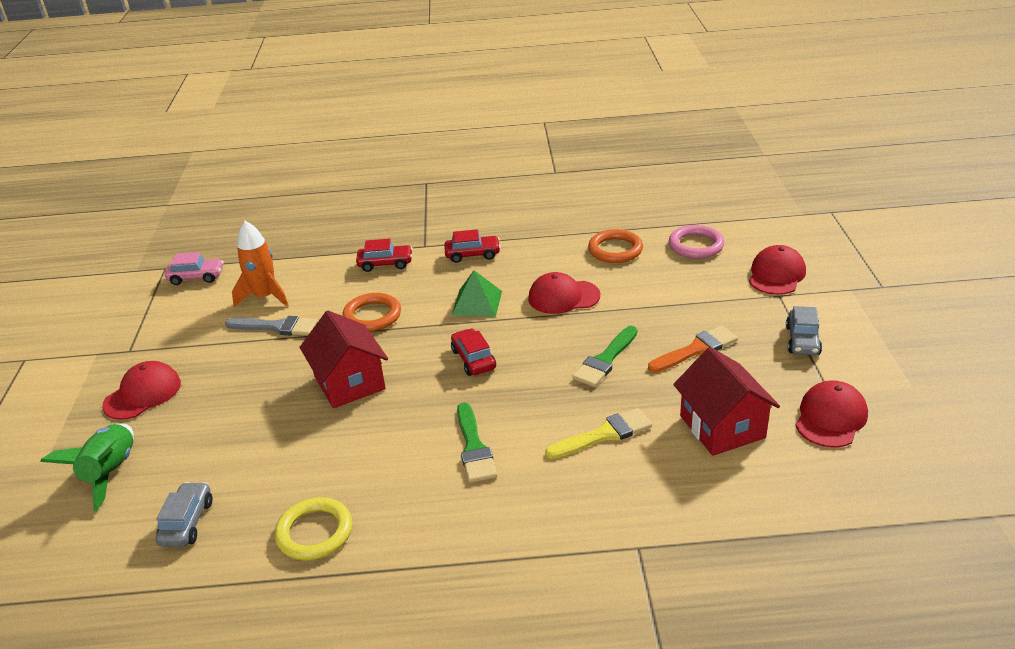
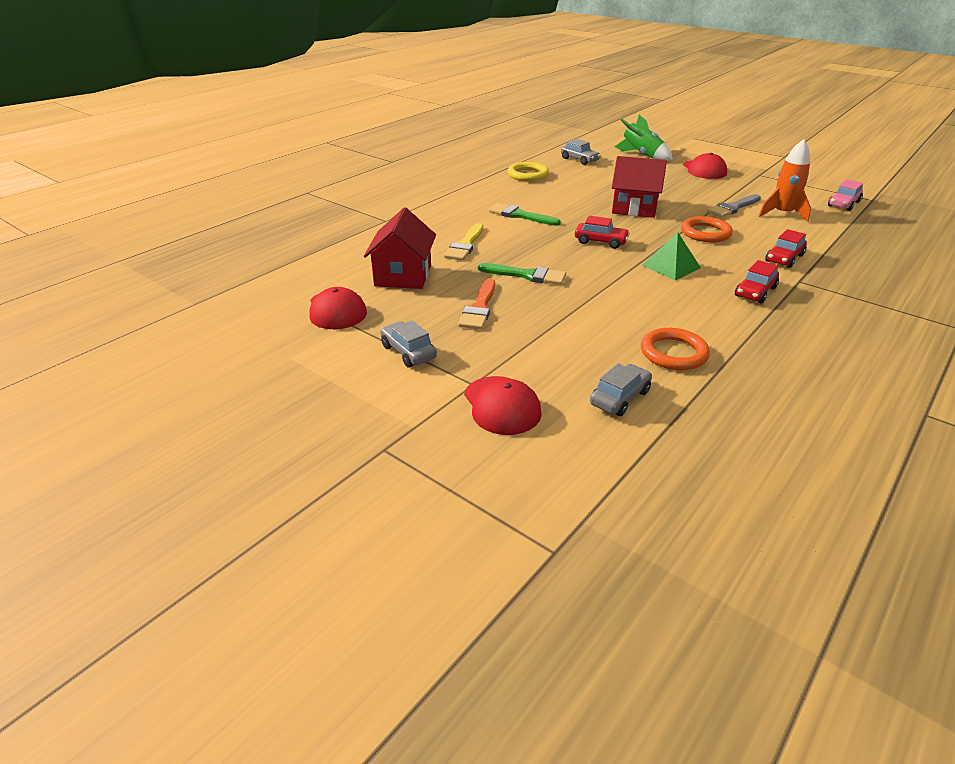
camera: 130 degrees right, 0 degrees up
red cap [528,272,600,314] -> none
green brush [572,326,637,387] -> green brush turned 120 degrees clockwise [478,263,566,285]
pink ring [669,225,724,259] -> grey car [590,363,652,416]
red house [673,347,780,456] -> red house turned 75 degrees clockwise [364,207,436,289]

